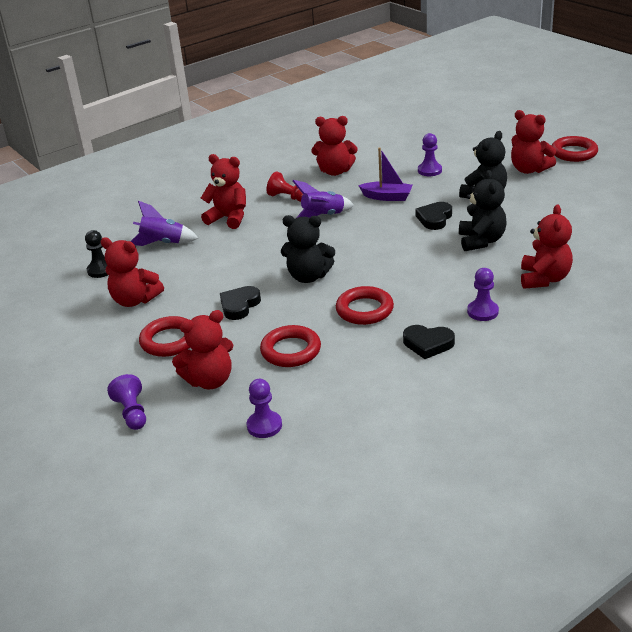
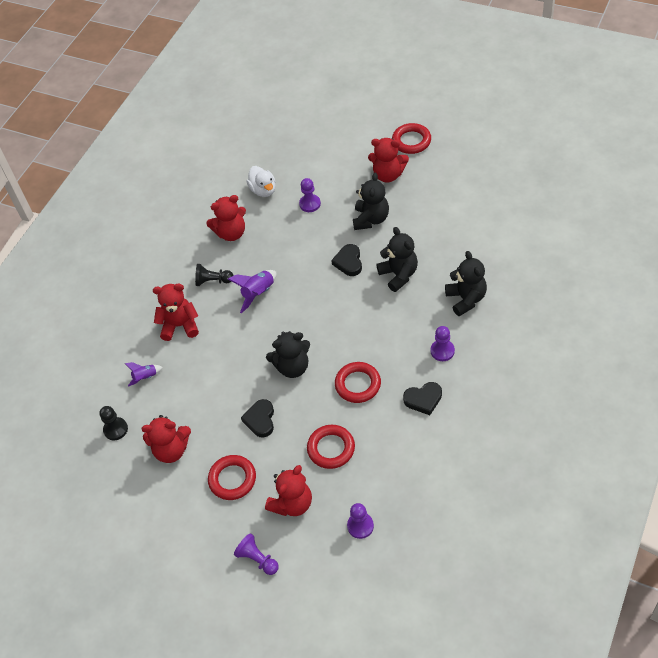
camera: 25 degrees left, 20 degrees up
purple rocket [131,201,199,246] -> purple rocket [125,362,163,387], size x0.62
red pawn [266,172,303,202] -> black pawn [195,264,233,286]
purple boat [358,148,413,201] -> none
red teddy bear [521,205,573,289] -> black teddy bear [445,251,487,316]
none -> white duck [247,166,276,197]

